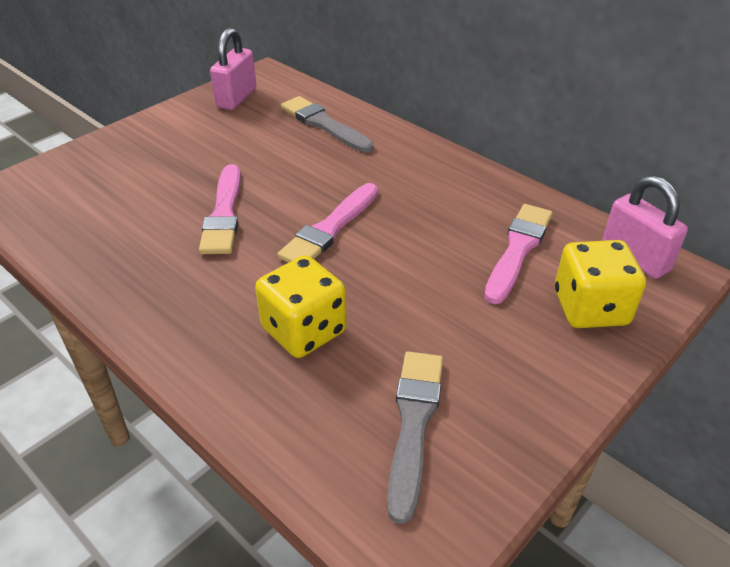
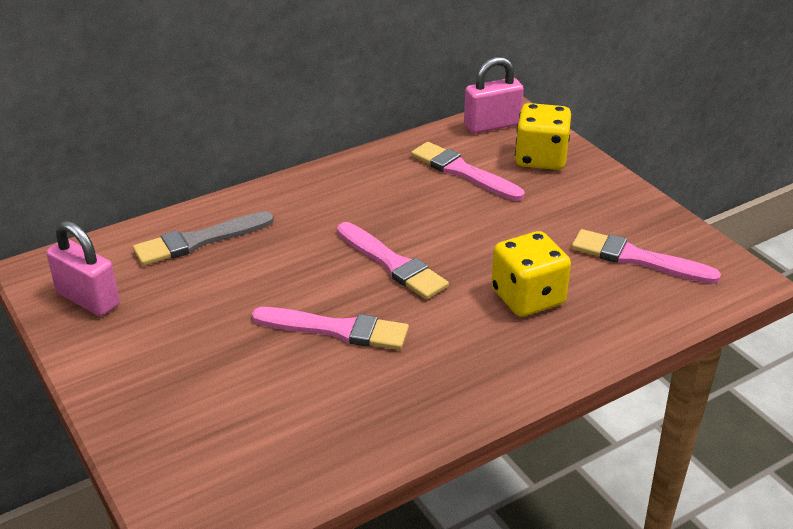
camera: 75 degrees left, 5 degrees down
grey brush [387,351,443,524] -> pink brush [572,229,721,284]

